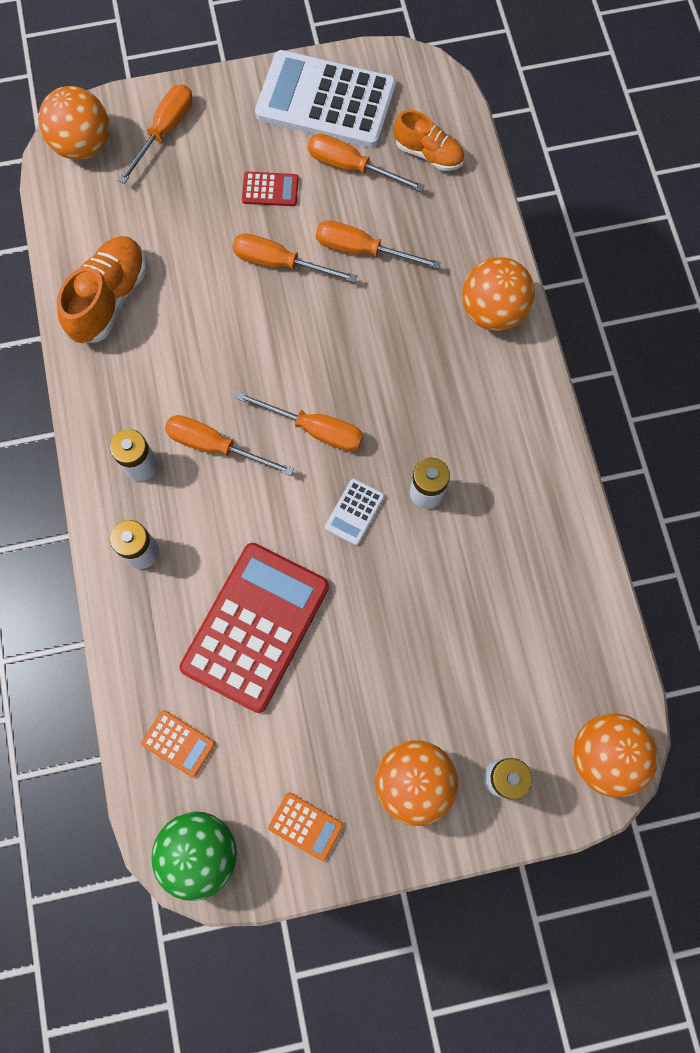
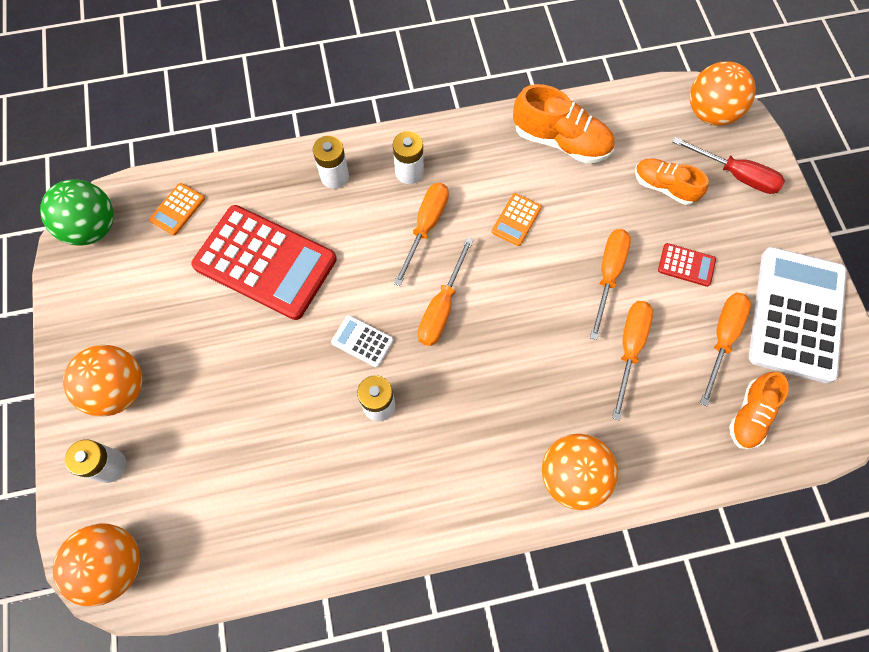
camera: 90 degrees right, 5 degrees down
orange screwdriver [118,85,192,184] -> red screwdriver [672,137,785,194]
red calculator [242,172,299,206] -> red calculator turned 75 degrees counterclockwise [658,243,716,287]
orange calculator [268,792,343,861] -> orange calculator moved to [492,193,542,246]
none -> orange shoe [635,159,709,205]

